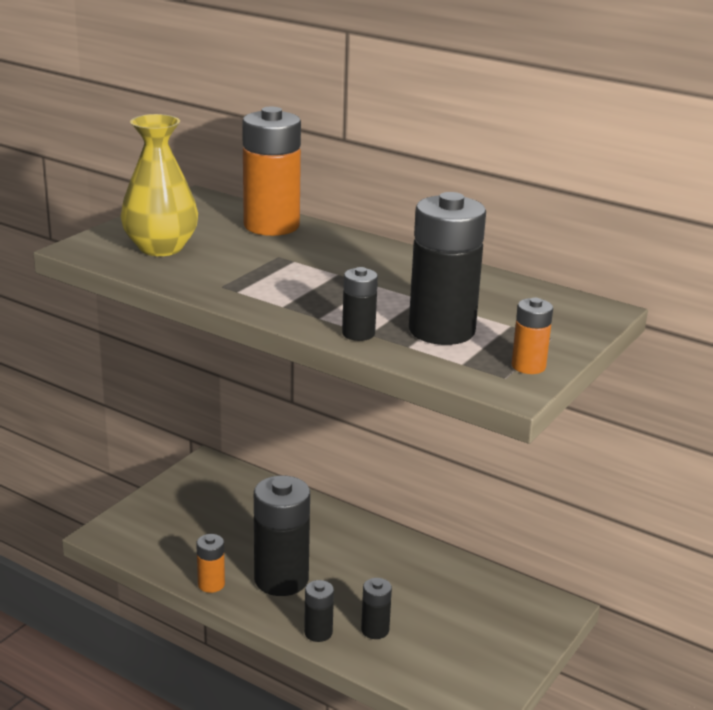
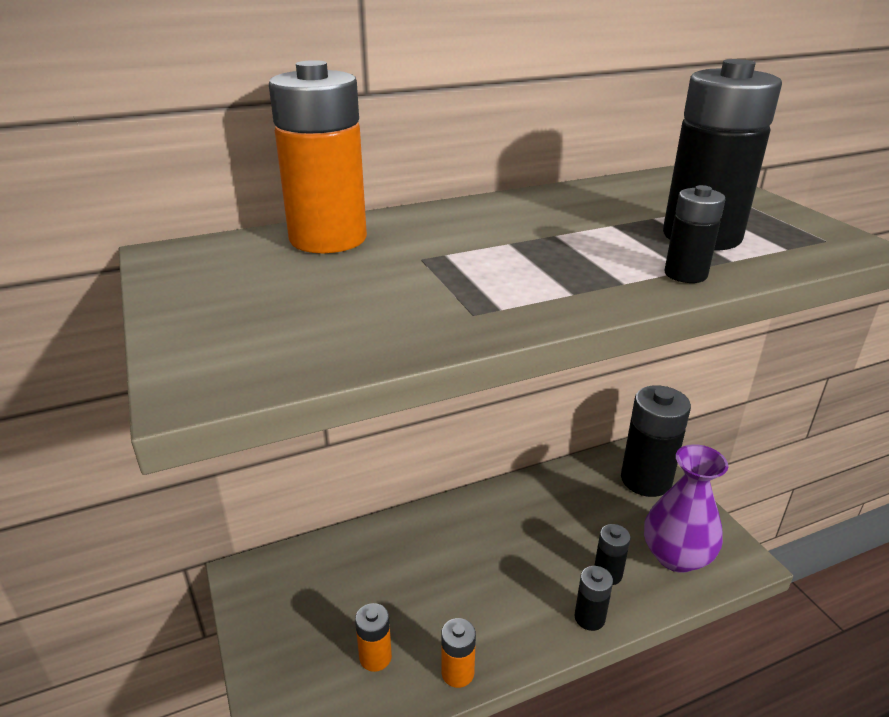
camera: 55 degrees left, 5 degrees up
yellow vase [120,114,198,256] -> none
black battery [254,475,310,596] -> black battery moved to [621,385,691,497]
orange battery [512,298,553,374] -> orange battery moved to [355,603,392,672]
none -> purple vase [644,444,728,573]

